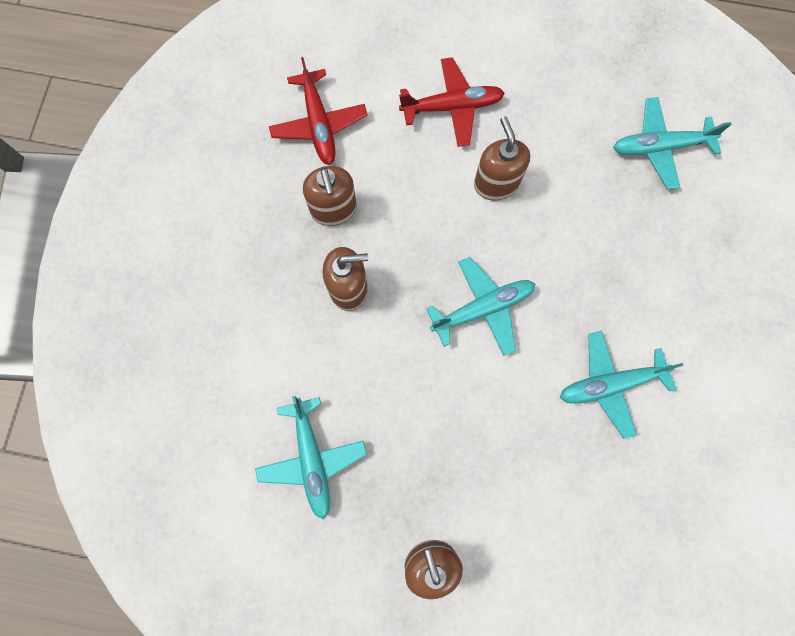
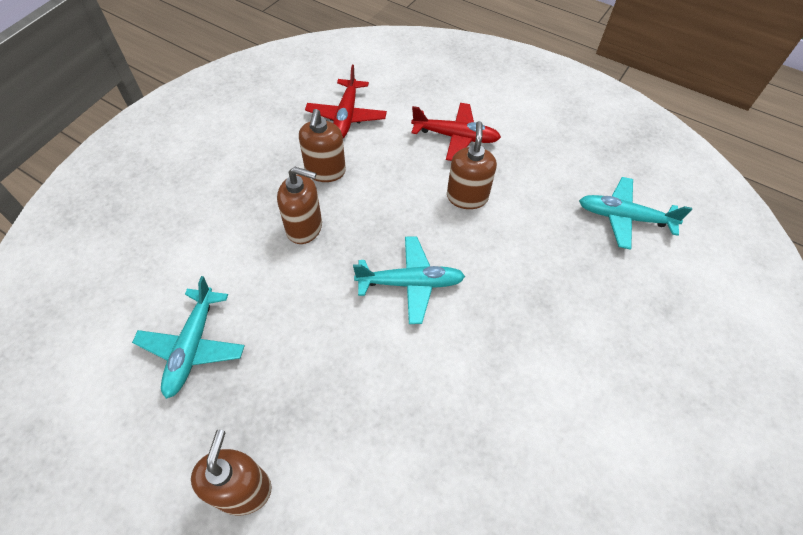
camera: 20 degrees right, 20 degrees down
turquoise plane [560,331,684,439] -> none

